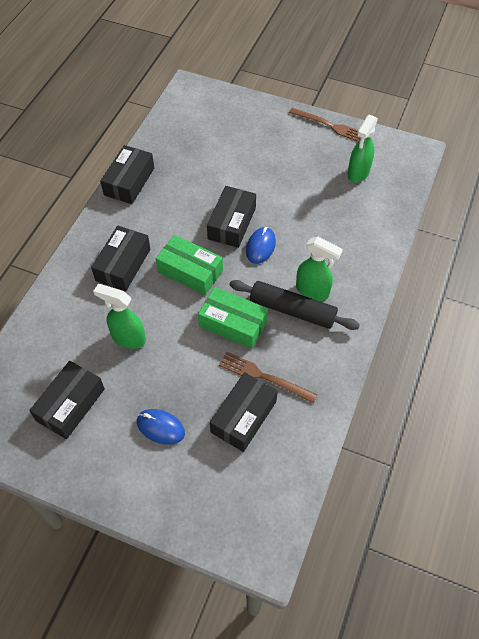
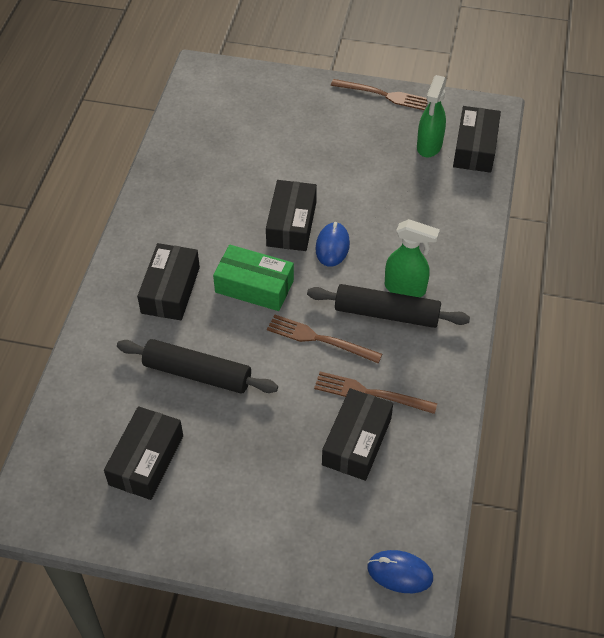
camera: 10 degrees left, 5 degrees down
green spray bottle [93,284,146,349] -> black rolling pin [117,339,278,394]
black box [100,145,154,204] -> black box moved to [453,106,501,173]
blue mouse [137,409,185,445] -> blue mouse moved to [367,550,433,593]
green box [198,287,268,349] -> brown fork [267,315,382,363]

